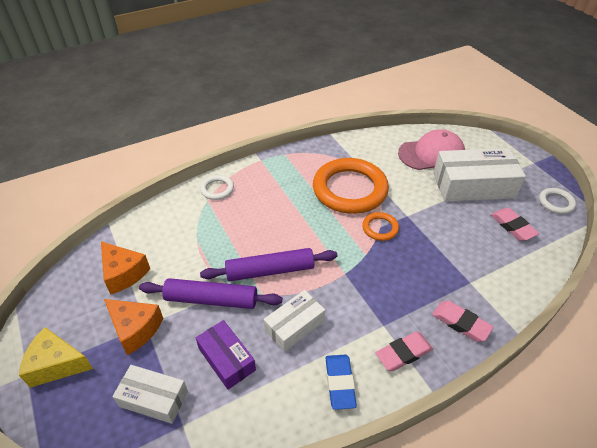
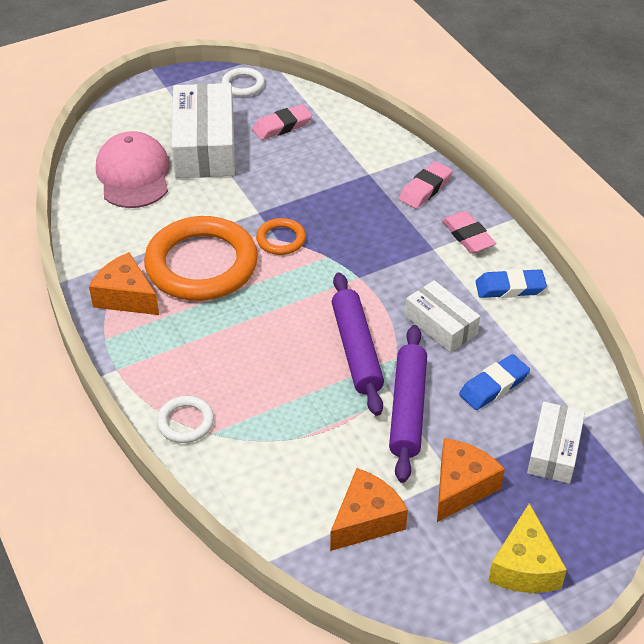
camera: 90 degrees left, 0 degrees up
purple box [196,320,256,390] -> blue eraser [459,354,530,410]
none -> orange cheese [89,252,159,315]

